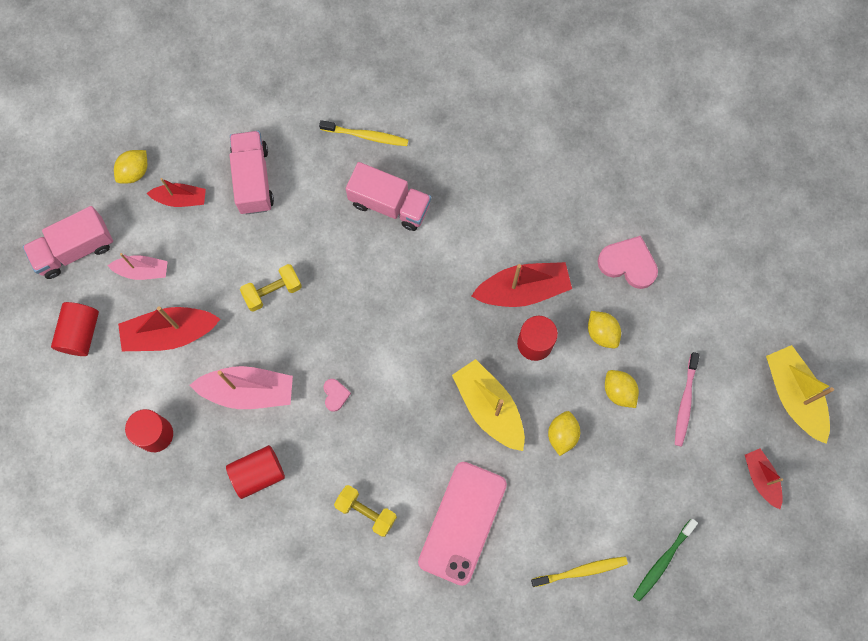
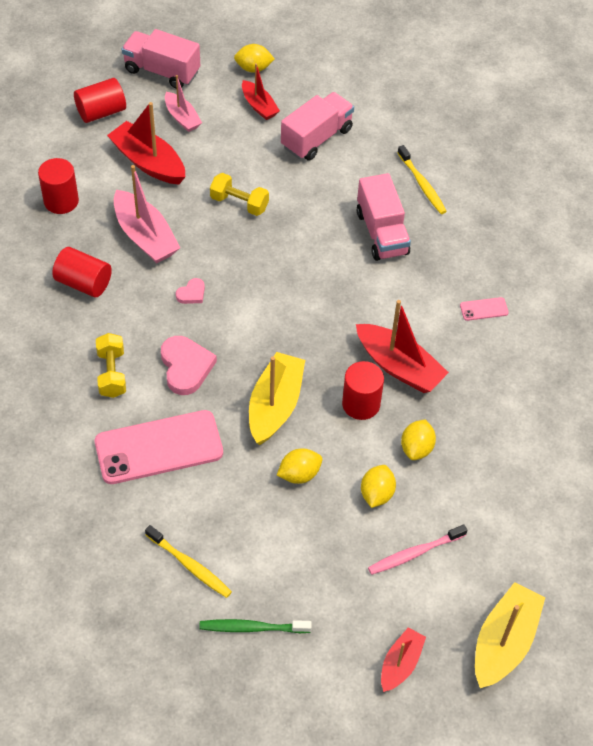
camera: 50 degrees right, 20 degrees down
pink heart [597,236,658,289] -> pink heart moved to [161,336,217,395]
none -> pink phone [460,297,509,321]

